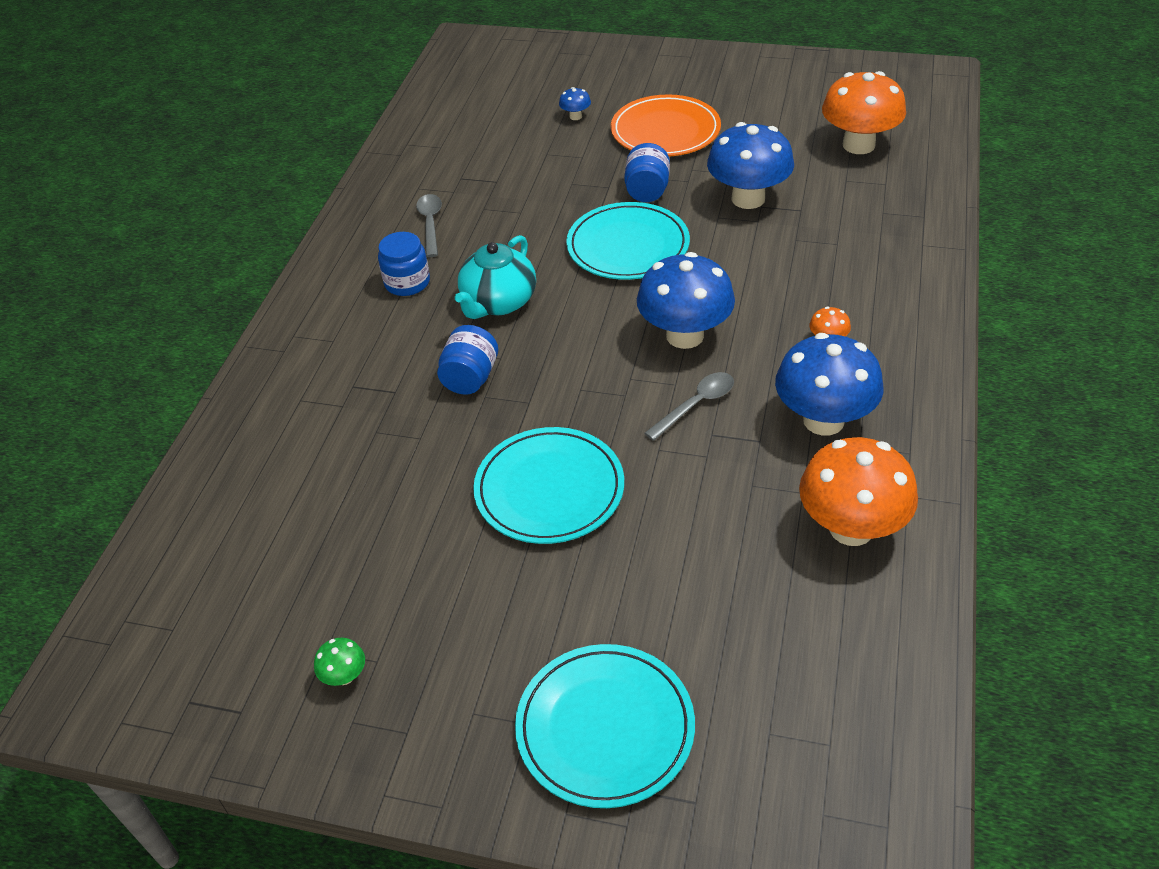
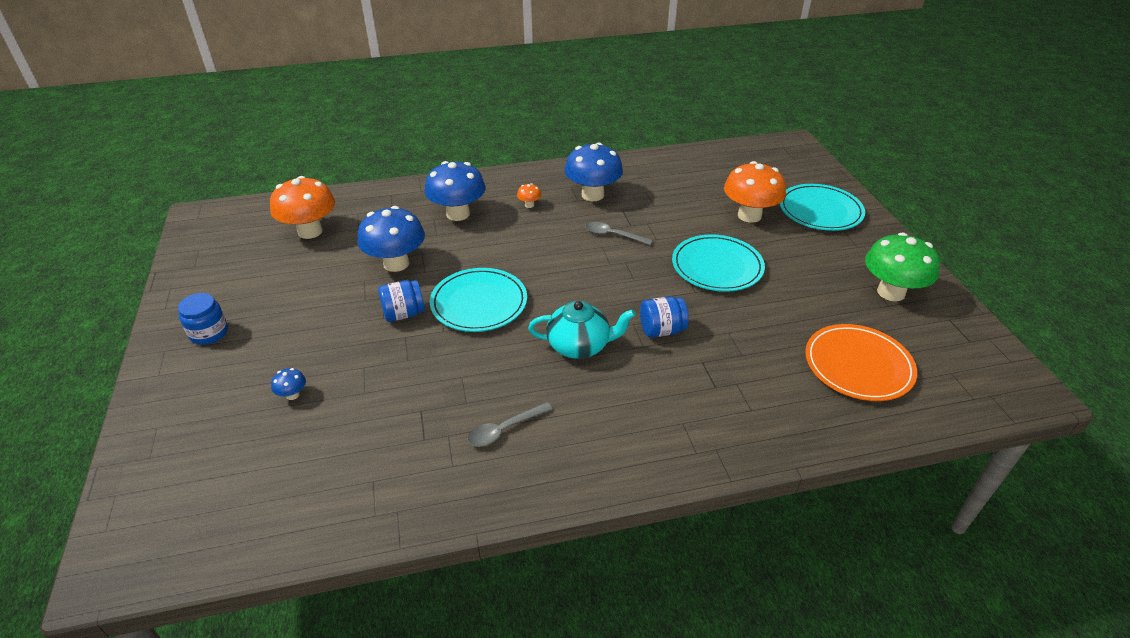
camera: 120 degrees left, 5 degrees down
green mushroom [314,638,365,686] -> green mushroom [865,232,940,301], size x2.39
blue jar [378,232,430,296] -> blue jar moved to [178,293,228,345]
orange plate [611,94,721,156] -> orange plate moved to [805,324,917,401]
blue mushroom [637,252,735,349] -> blue mushroom moved to [424,161,486,221]
orange mushroom [799,437,918,546] -> orange mushroom moved to [724,161,786,223]

